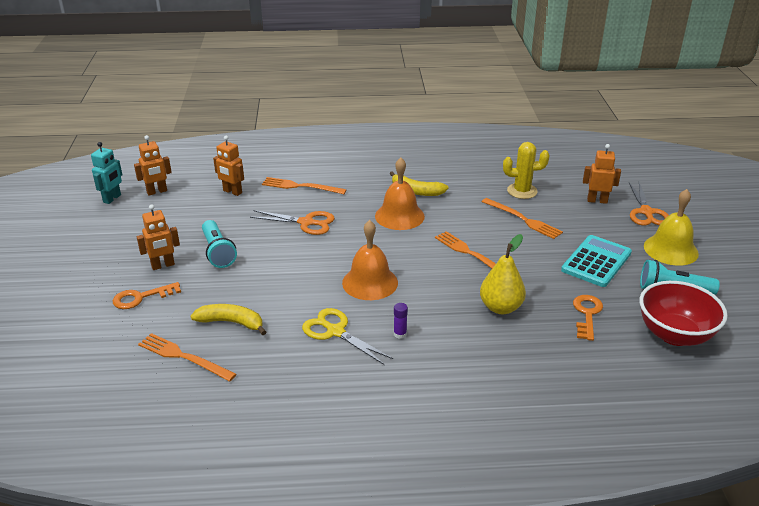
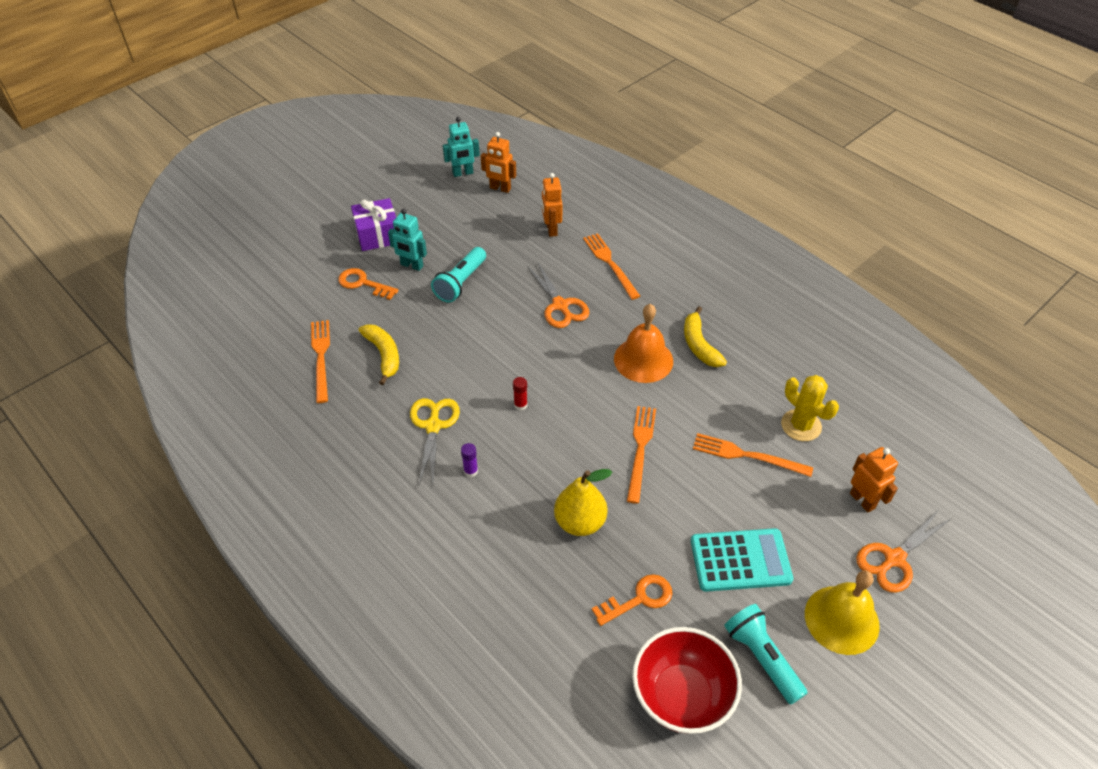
camera: 50 degrees right, 15 degrees up
orange robot [137,204,180,270] -> turquoise robot [388,209,427,271]
orange bell [342,220,398,300] -> red glue stick [513,377,528,410]
orange fork [482,198,563,239] -> orange fork turned 105 degrees clockwise [693,433,813,477]
none -> purple gift [351,198,396,251]

